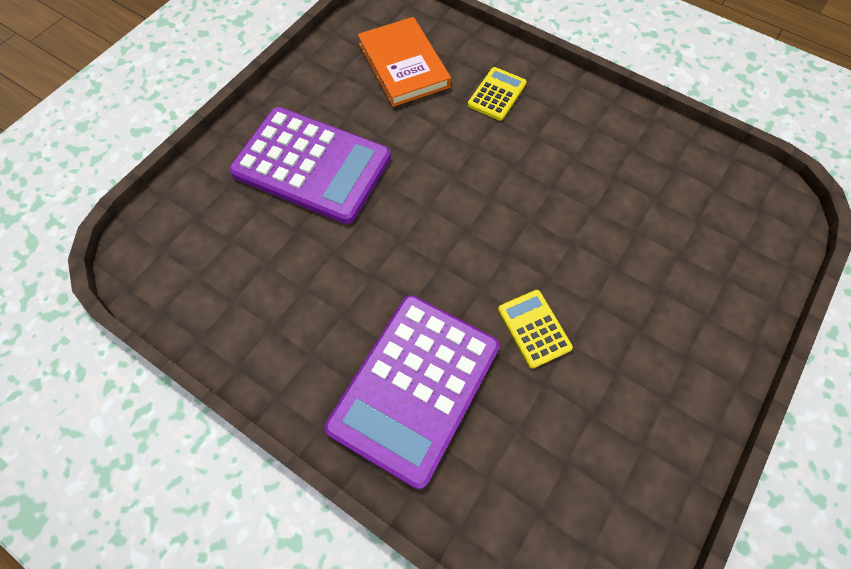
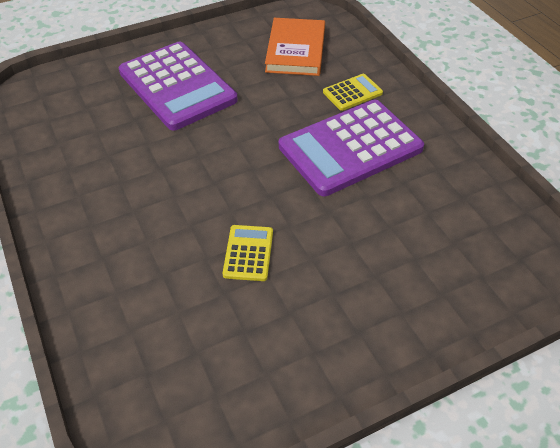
camera: 30 degrees right, 15 degrees down
purple calculator [325,295,499,489] -> purple calculator moved to [279,100,424,196]

